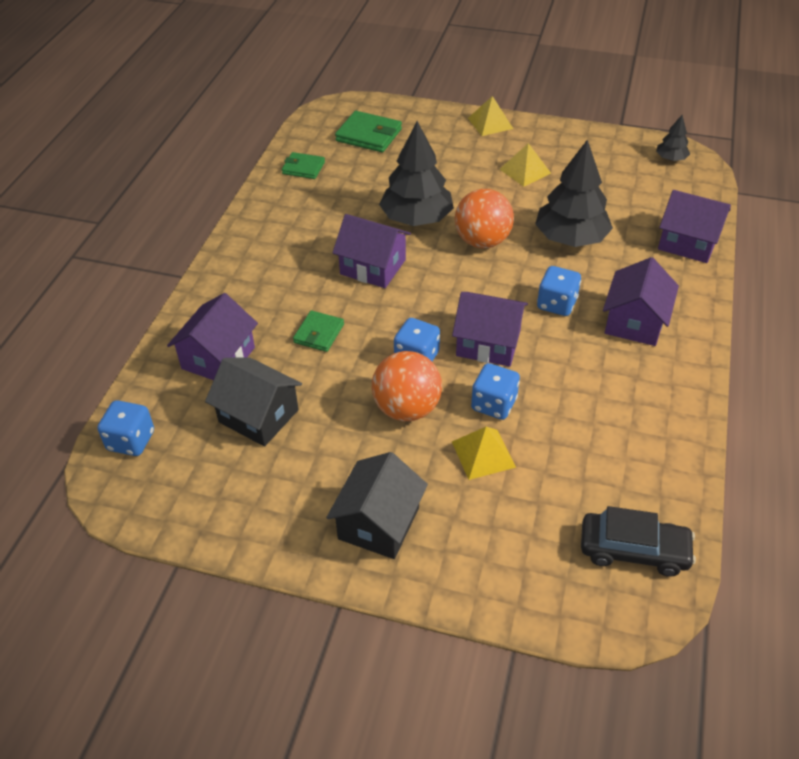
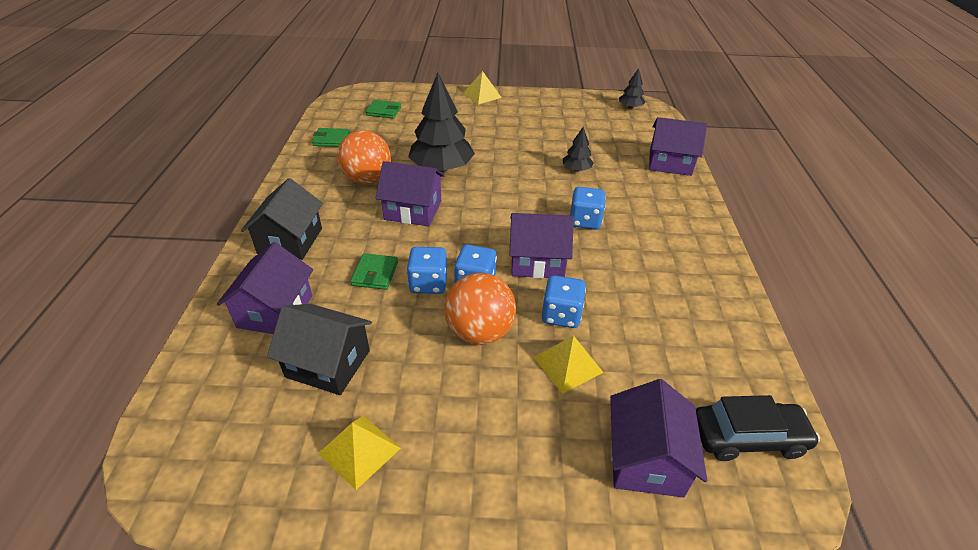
camera: 15 degrees left, 5 degrees down
blue dice [97,400,154,456] -> blue dice moved to [407,247,448,294]
black house [326,452,428,559] -> black house moved to [241,178,323,260]
green wallet [335,111,402,152] -> green wallet [366,100,401,118], size x0.64
orange ball [455,189,514,248] -> orange ball moved to [337,130,391,184]
yellow pyramid [500,143,551,187] -> yellow pyramid moved to [318,416,401,490]
black tree [535,140,613,247] -> black tree [563,127,594,171], size x0.48
purple house [603,257,679,346] -> purple house moved to [610,379,707,498]

